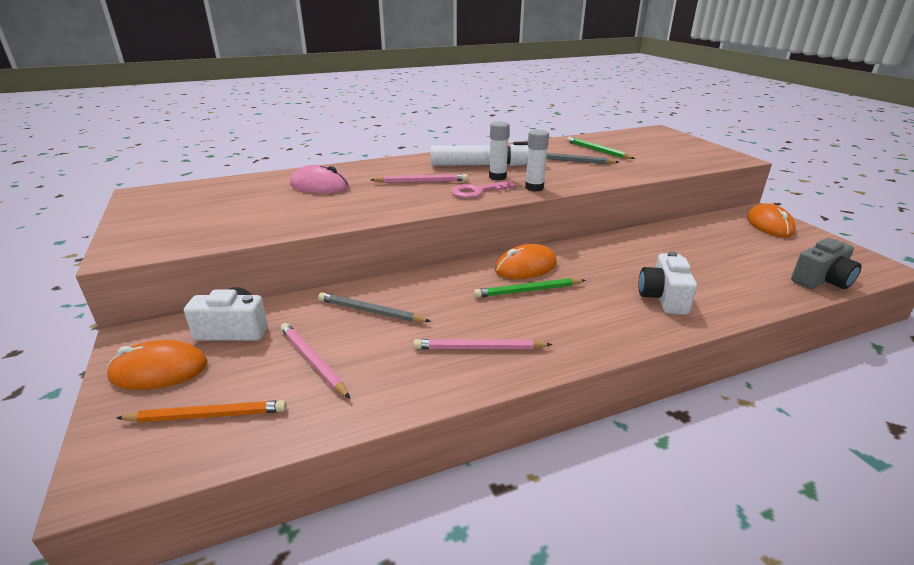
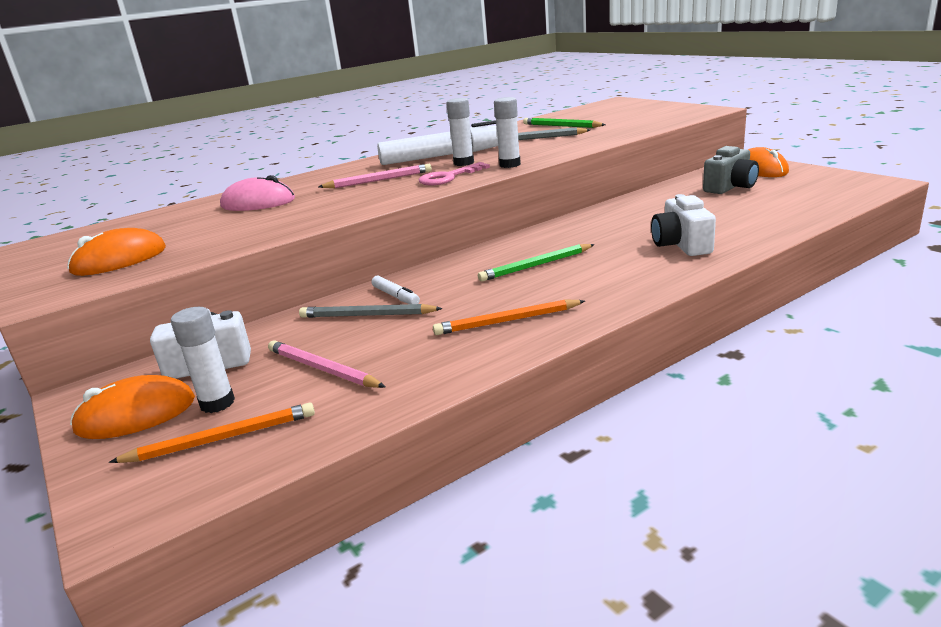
camera: 10 degrees left, 5 degrees down
pink pencil [414,339,553,349] -> orange pencil [433,299,585,335]
orange mouse [495,244,557,279] -> orange mouse moved to [67,228,166,276]
grey camera [791,238,862,289] -> grey camera moved to [703,146,759,194]
none -> white glue stick [171,307,235,413]
none -> white marker [372,276,420,304]

